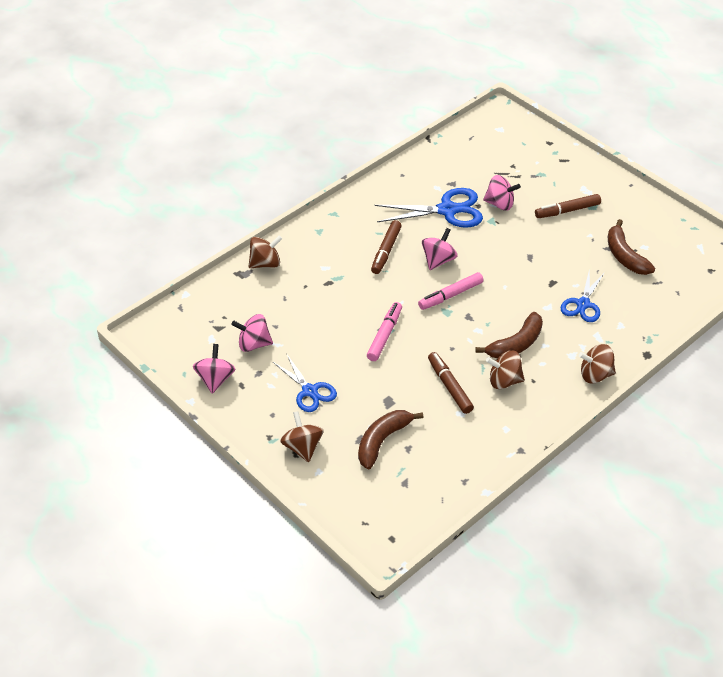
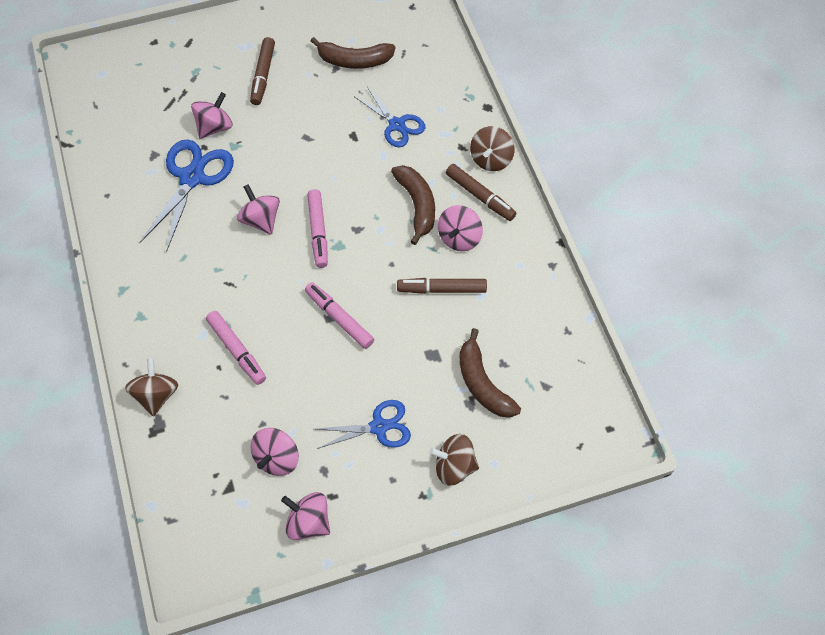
camera: 65 degrees left, 15 degrees up
brown marker [371,220,402,274] -> brown marker moved to [446,164,517,221]
brown spinning top [486,351,525,389] -> pink spinning top [438,205,483,251]
none -> pink marker [206,311,266,385]

